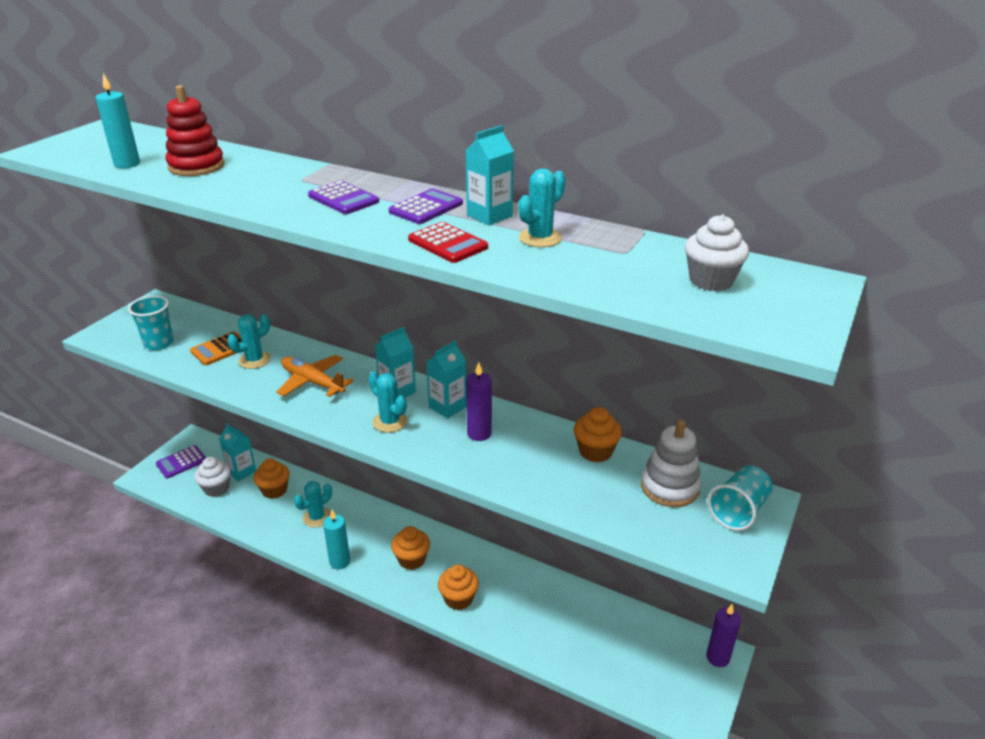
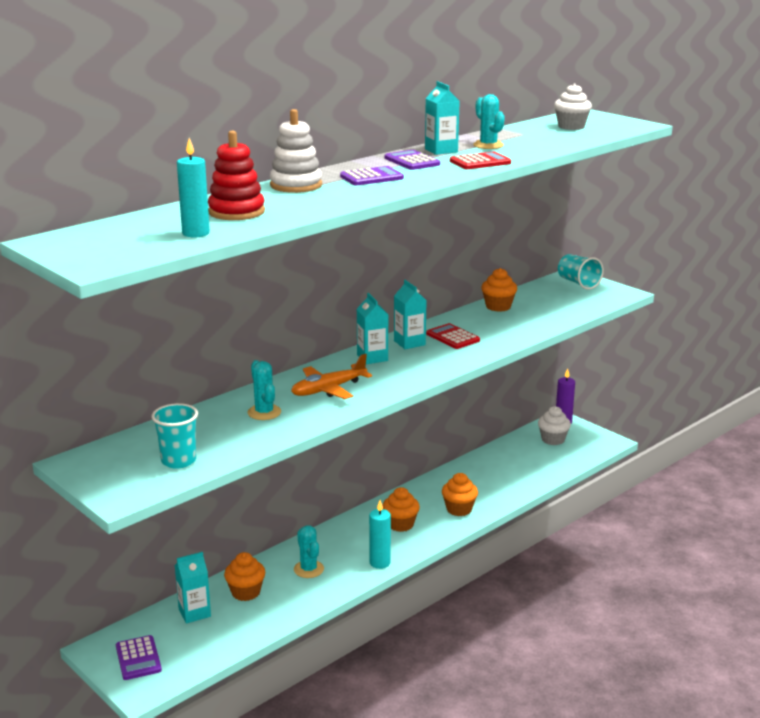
camera: 70 degrees left, 10 degrees down
orange calculator [190,331,242,365] -> none
white cupcake [195,457,231,497] -> white cupcake moved to [538,406,571,445]
turquoise cactus [368,372,407,433] -> none
purple candle [466,362,492,441] -> red calculator [426,323,480,349]
white stacking toy [641,420,701,507] -> white stacking toy moved to [270,109,322,193]

